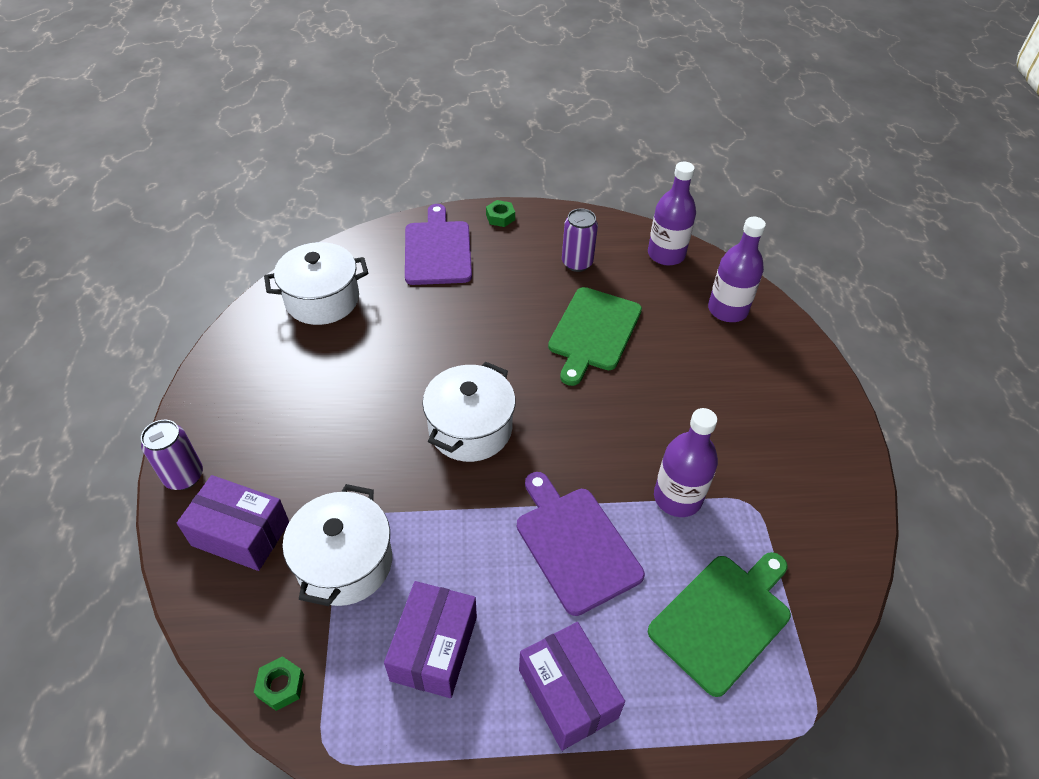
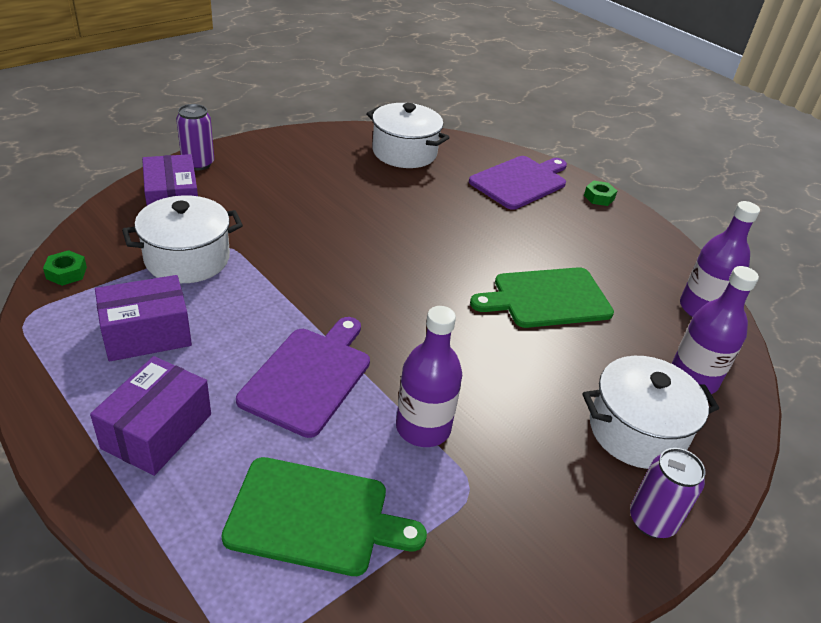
camera: 50 degrees right, 10 degrees down
white pot [422,362,516,462] -> white pot moved to [582,356,719,469]
purple can [562,208,598,272] -> purple can moved to [630,448,706,538]

